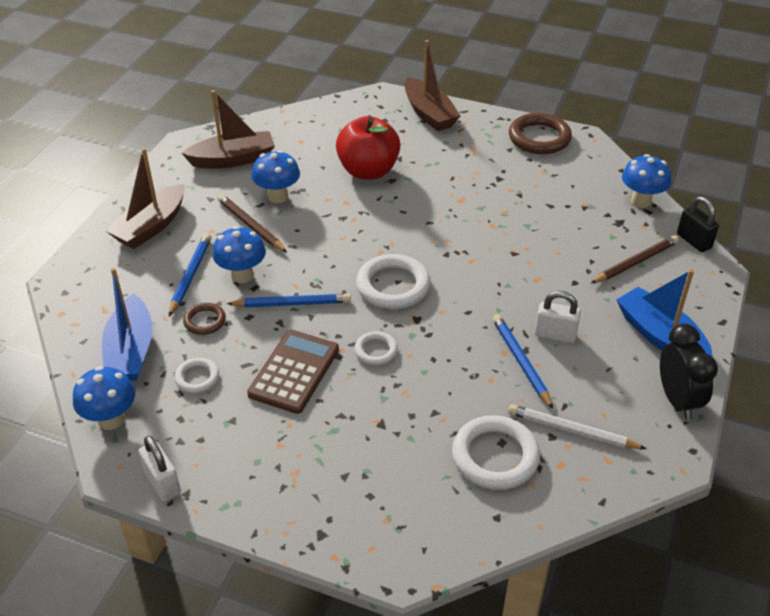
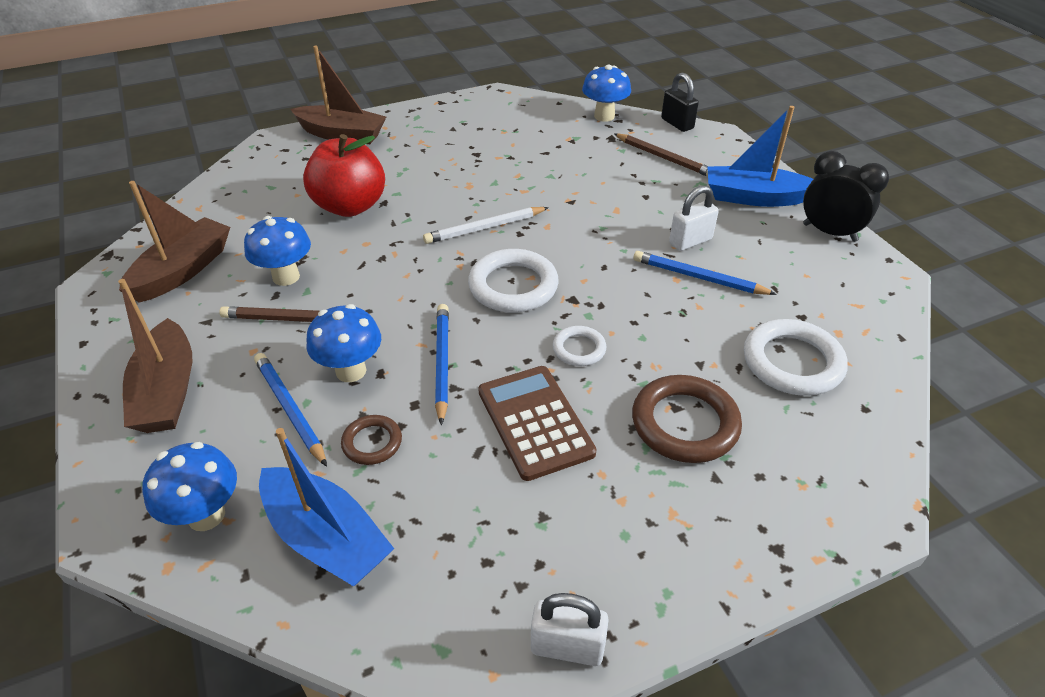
camera: 45 degrees left, 0 degrees up
blue mushroom [73,366,135,430] -> blue mushroom moved to [142,442,237,531]
white ring [174,358,219,393] -> none
blue pencil [226,294,351,308] -> blue pencil turned 45 degrees counterclockwise [435,304,449,425]
white pencil [508,404,647,449] -> white pencil moved to [423,207,549,244]
brown ring [509,113,572,154] -> brown ring moved to [632,375,742,463]
brown pencil [590,235,679,284] -> brown pencil turned 120 degrees clockwise [614,133,708,177]
black padlock [677,196,719,252] -> black padlock turned 45 degrees clockwise [661,73,699,132]

